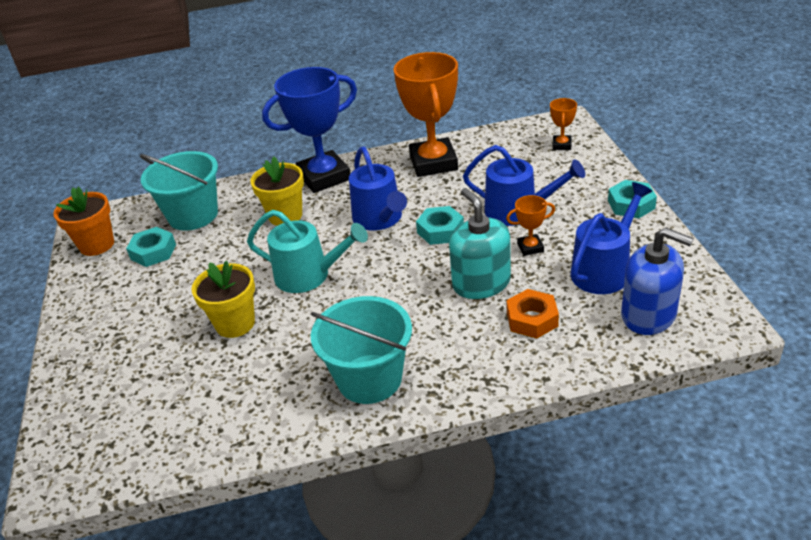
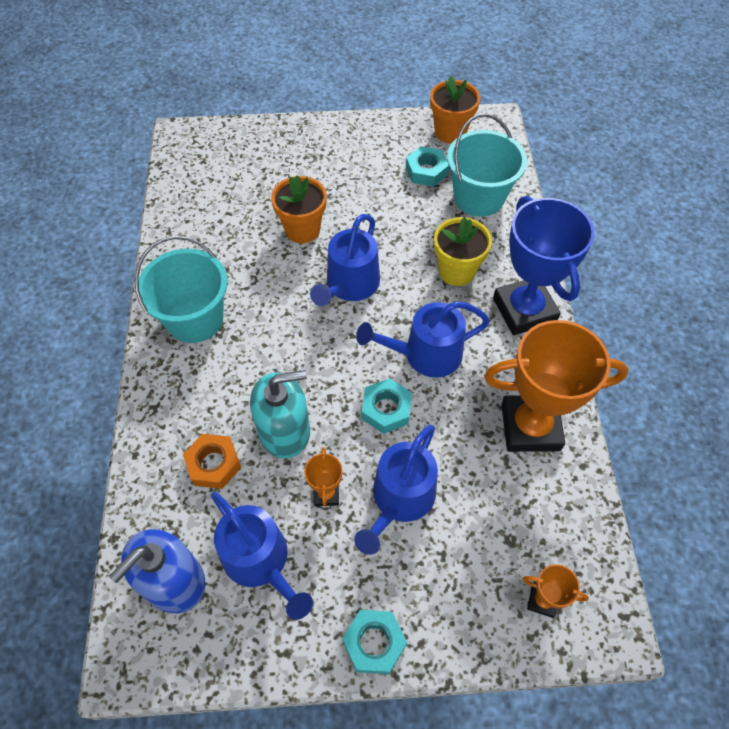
camera: 95 degrees right, 20 degrees up
yellow flower pot [192,261,255,338] -> orange flower pot [271,175,327,243]
turquoise watering can [247,210,368,293] -> blue watering can [310,214,380,306]

